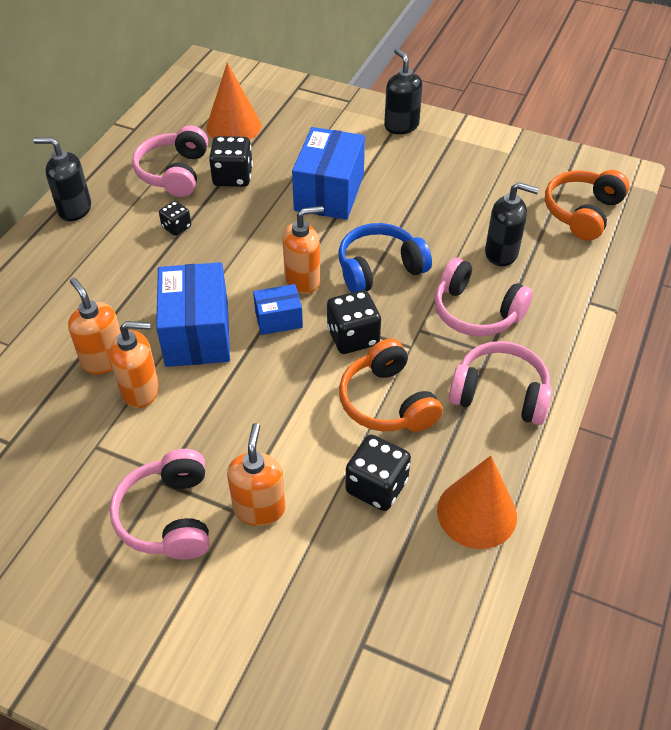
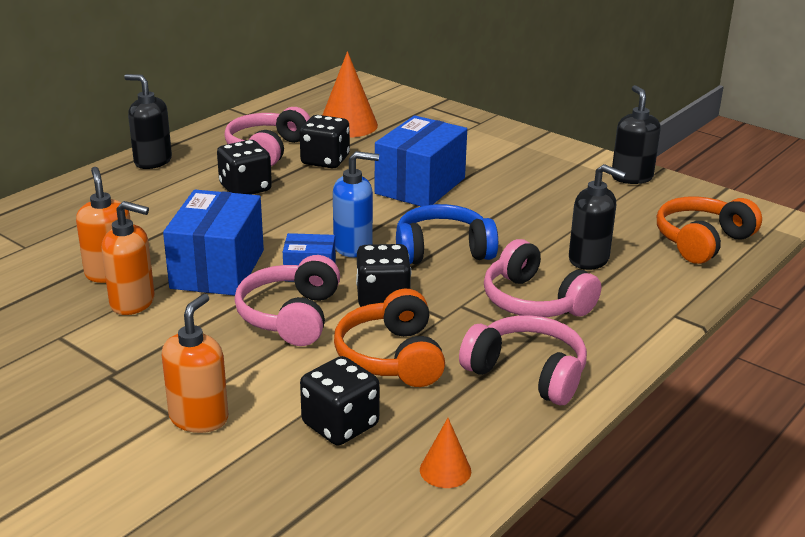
camera: 15 degrees right, 20 degrees down
pink headphones [110,449,209,560] -> pink headphones moved to [235,255,340,346]
black dice [159,201,191,236] -> black dice [217,140,272,195], size x1.70
orange soap dispenser [283,206,324,294] -> blue soap dispenser [333,151,379,257]
black soap dispenser [384,48,423,134] -> black soap dispenser moved to [612,85,661,184]
orange cone [437,456,517,549] -> orange cone [420,418,471,488], size x0.52

